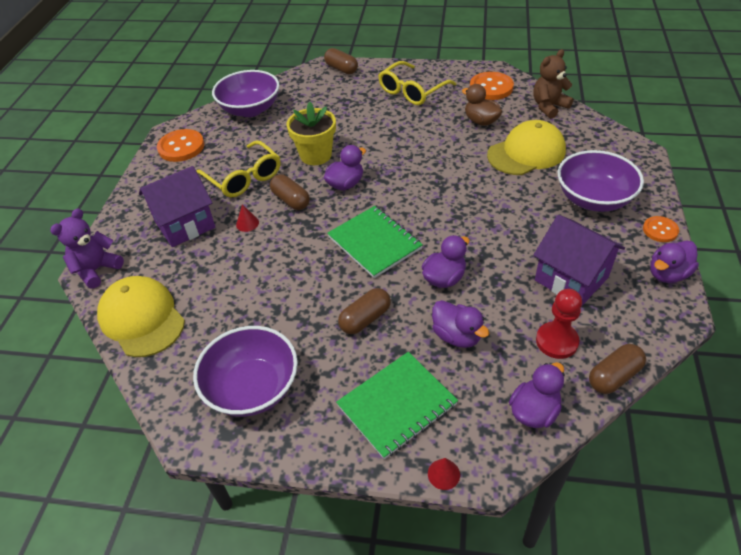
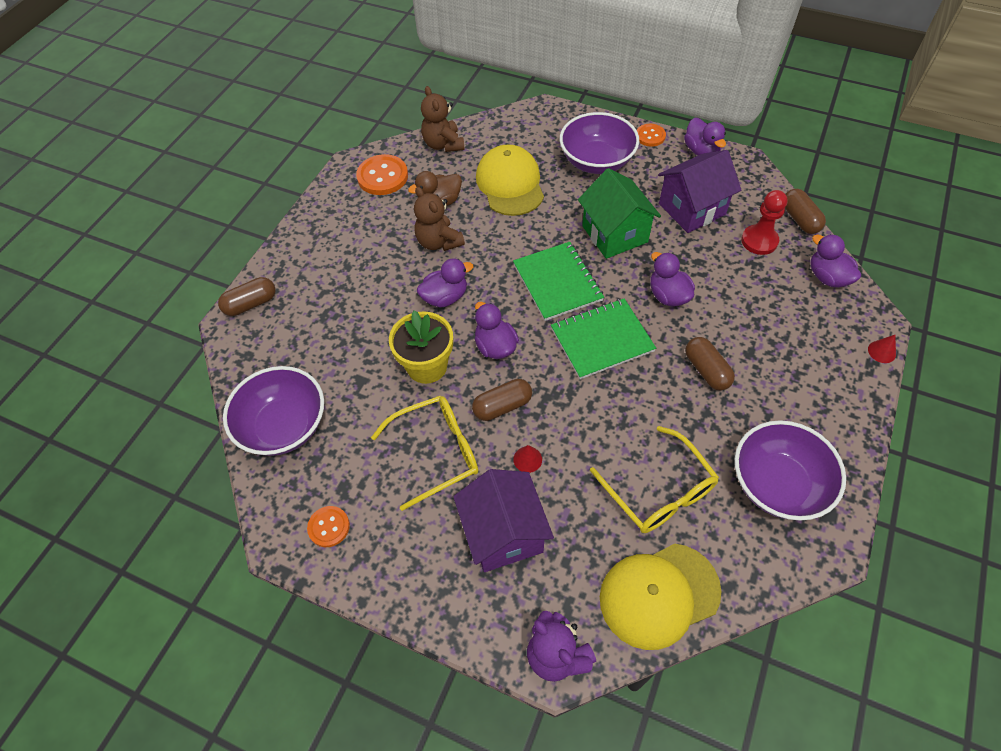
camera: 75 degrees left, 10 degrees up
orange button [157,129,204,162] -> orange button [307,506,350,547], size x0.60
green notebook [336,352,458,459] -> green notebook moved to [513,242,604,321]
yellow glasses [378,61,456,105] -> yellow glasses moved to [590,426,719,533]
purple duck [432,300,489,348] -> purple duck moved to [417,259,474,307]
none -> brown teddy bear [414,187,465,251]
none -> green house [578,168,661,259]

